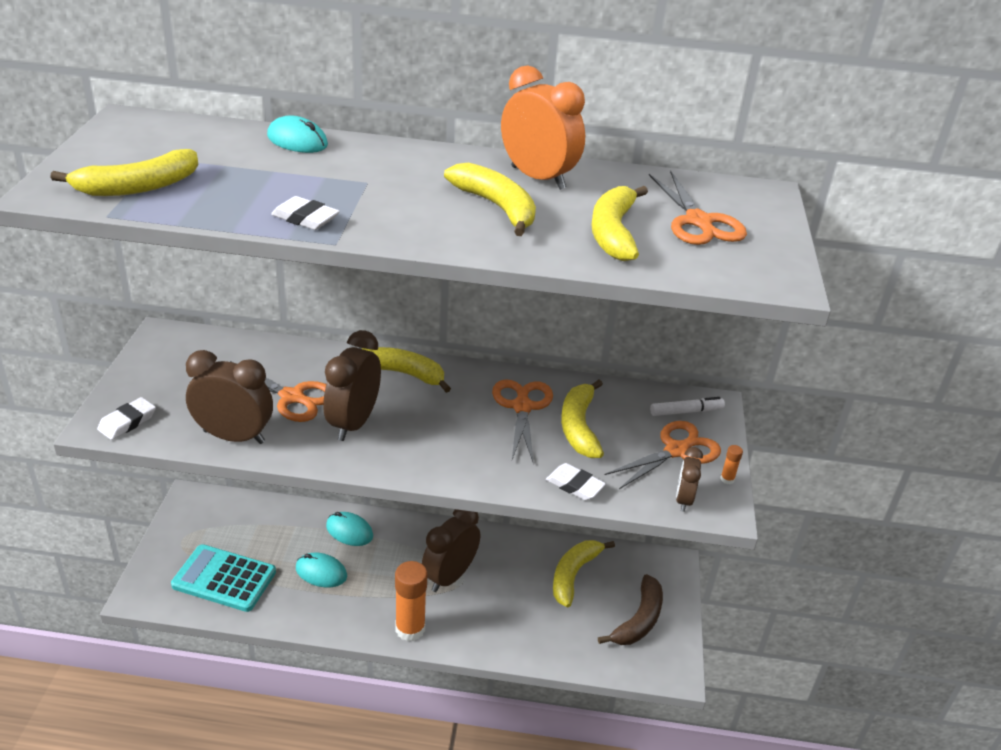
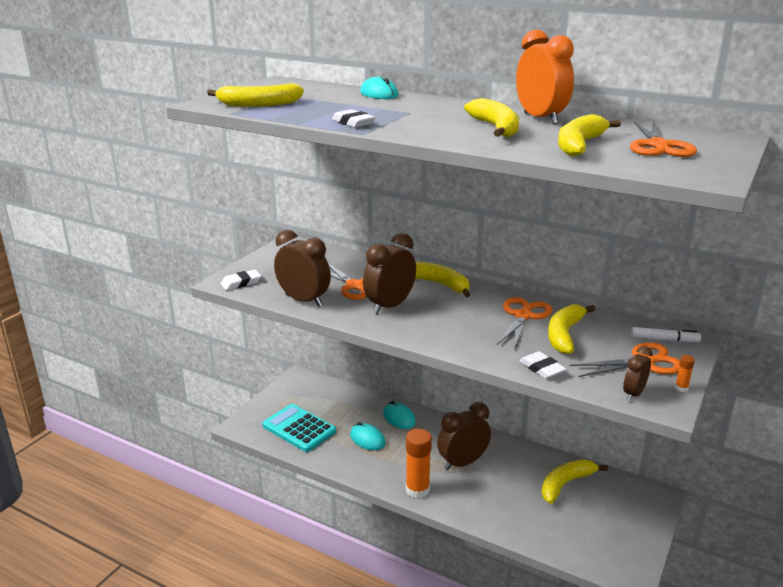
camera: 25 degrees right, 10 degrees down
brown banana [598,574,663,645] -> none

